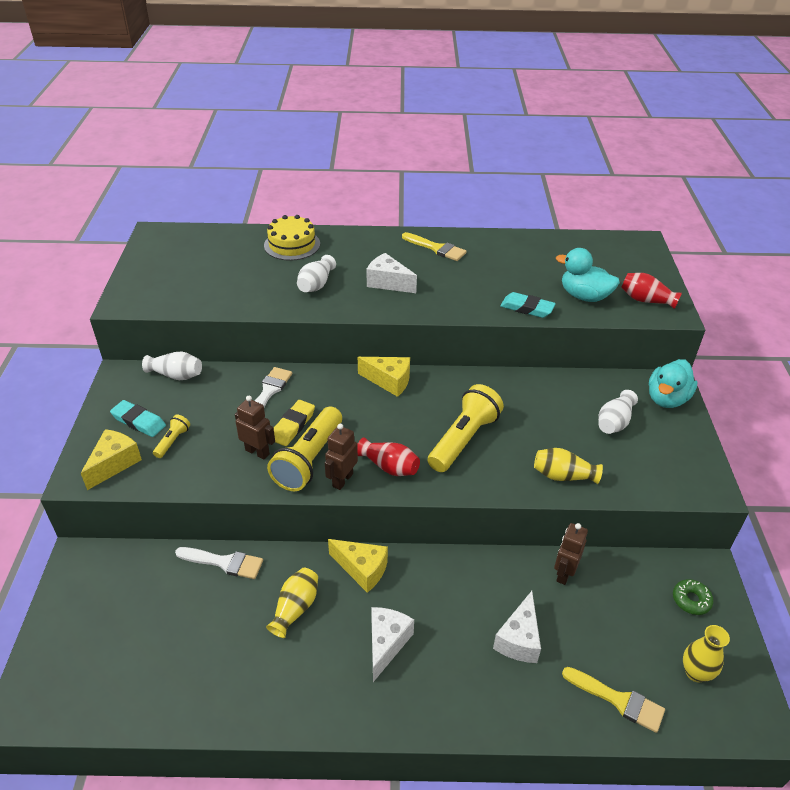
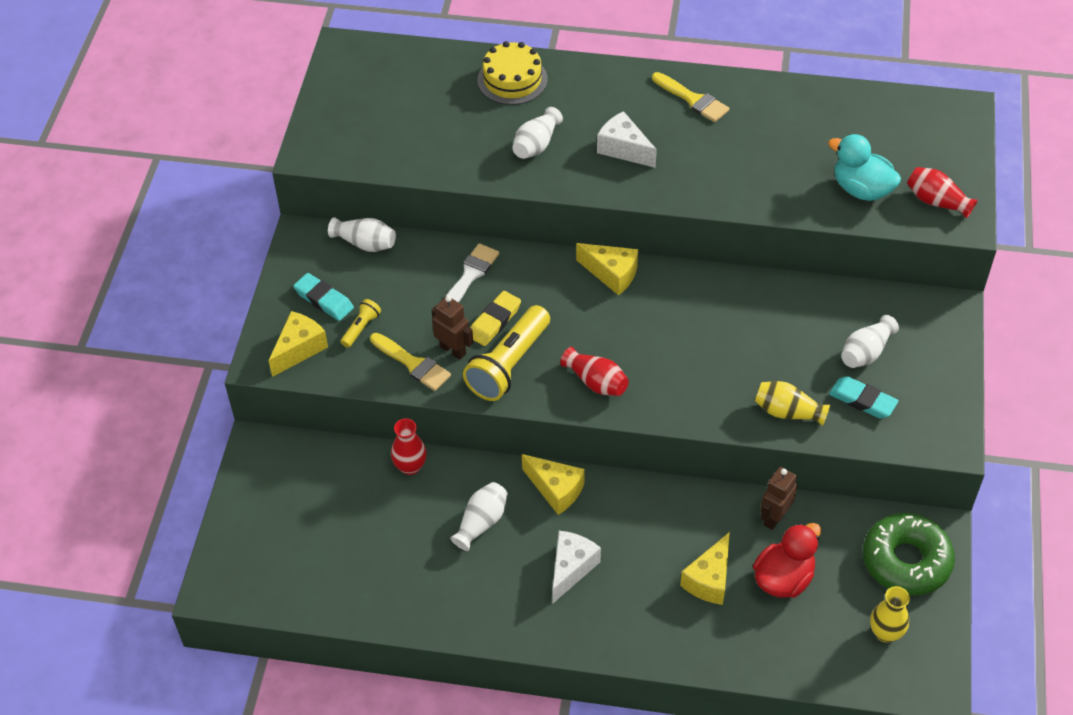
camera: 10 degrees right, 10 degrees up
white brush [175,547,263,579] -> red vase [391,418,427,475]
yellow vase [266,568,318,638] -> white vase [450,482,508,551]
brown robot [325,424,358,490] -> none
yellow flashlight [427,384,504,472] -> none
white cheese [493,591,541,663] -> yellow cheese [680,532,730,605]
turquoise eraser [500,292,556,318] -> turquoise eraser moved to [829,376,899,419]
yellow brush [562,667,665,733] -> yellow brush moved to [370,333,451,391]
turquoise duck [649,359,698,408] -> none
green donut [673,579,714,615] -> green donut [863,513,955,596], size x2.14
none -> red duck [753,523,821,598]

